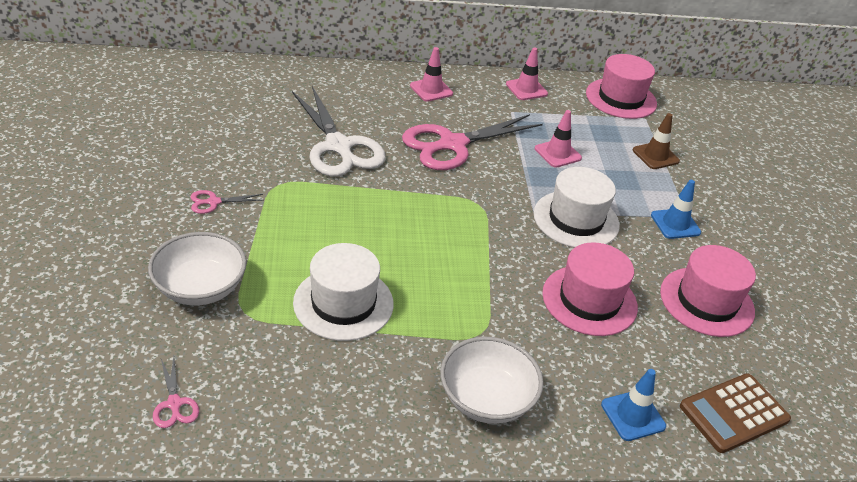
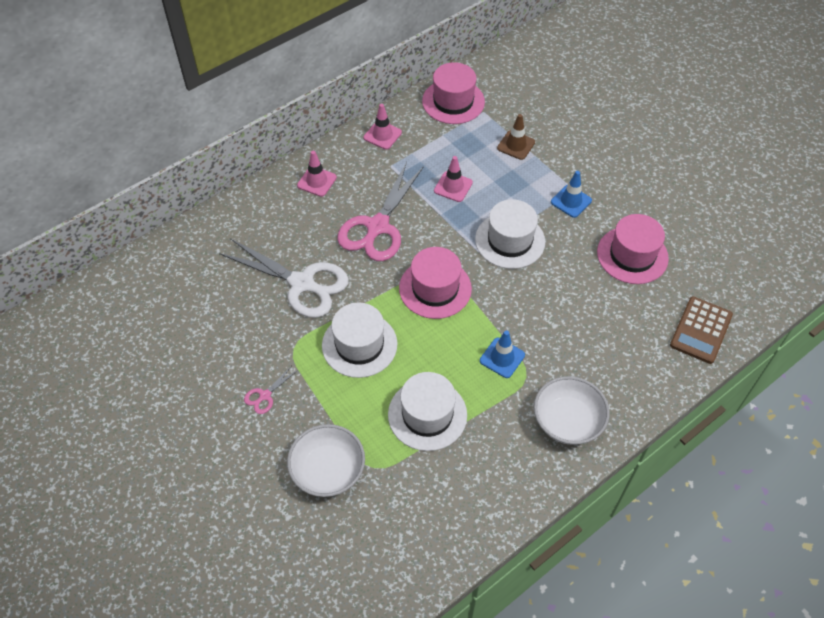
camera: 30 degrees left, 15 degrees up
pink scissors [153,356,199,428] -> none
pink hat [542,242,638,336] -> pink hat moved to [399,247,472,319]
blue traffic cone [601,369,666,441] -> blue traffic cone moved to [480,330,525,378]
none -> white hat [322,302,397,378]

